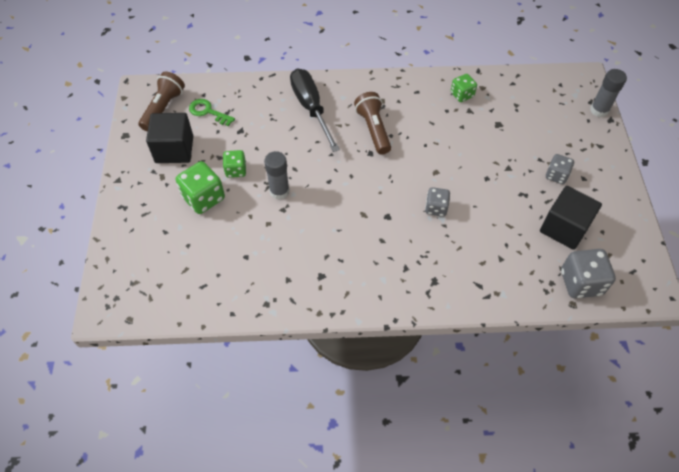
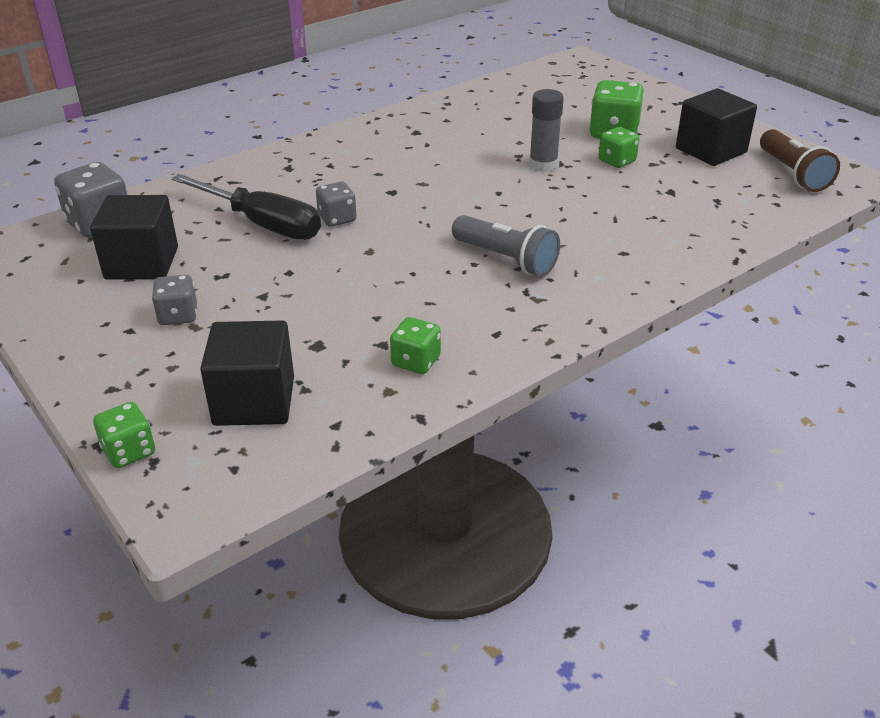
camera: 145 degrees right, 20 degrees down
green key [189,99,235,126] -> none
black screwdriver [290,68,340,152] -> black screwdriver moved to [171,174,321,240]
brown flashlight [354,92,391,155] -> grey flashlight [452,215,560,277]
grey glue stick [590,69,627,117] -> green dice [93,402,155,468]
none -> black cube [200,320,294,426]

